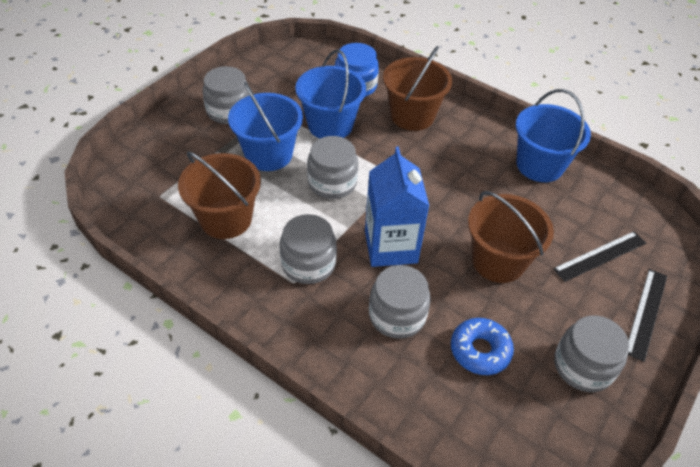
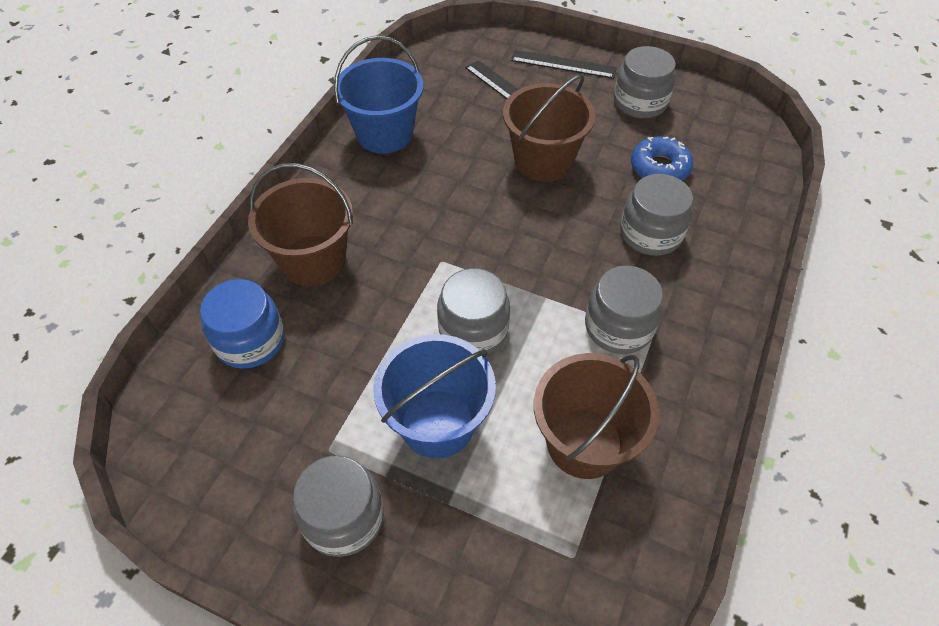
camera: 100 degrees left, 5 degrees up
blue bucket [295,49,366,139] -> none
blue carton [365,147,429,267] -> none

